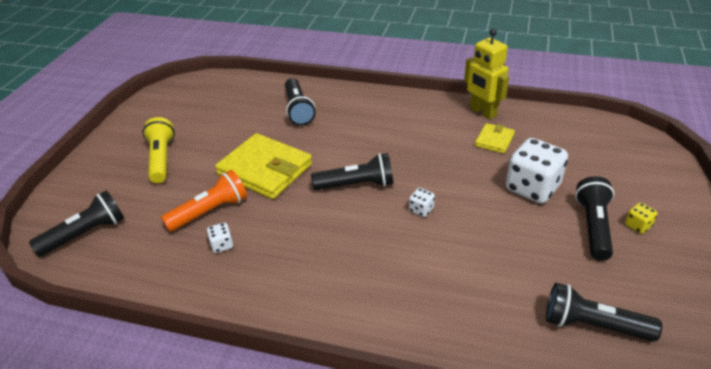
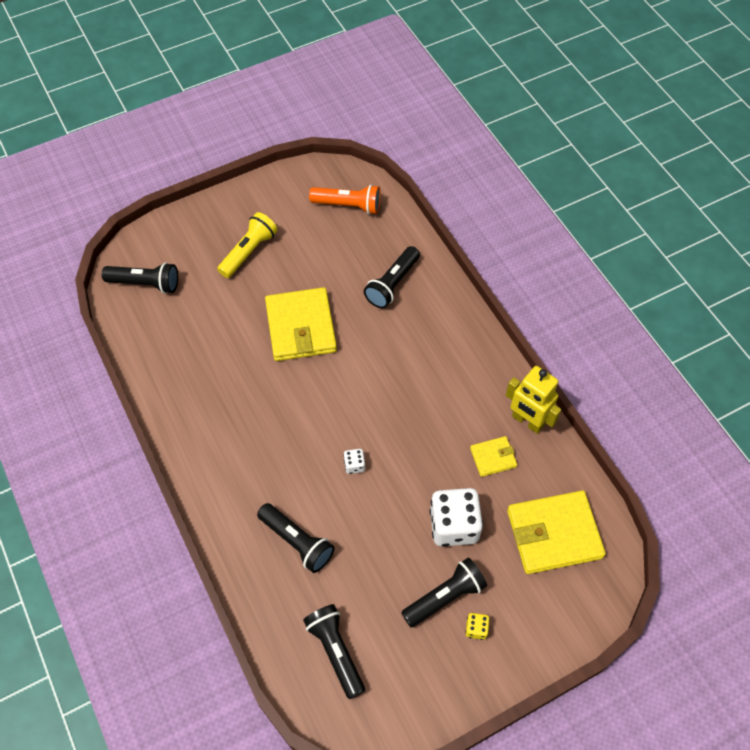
camera: 45 degrees right, 20 degrees up
orange flashlight [161,170,247,232] -> orange flashlight moved to [309,185,381,215]
white dice [207,223,233,253] -> none
black flashlight [311,153,393,190] -> black flashlight moved to [257,503,335,573]
yellow robot [464,29,509,120] -> yellow robot turned 60 degrees counterclockwise [506,366,561,434]
none -> yellow wallet [507,490,606,574]

